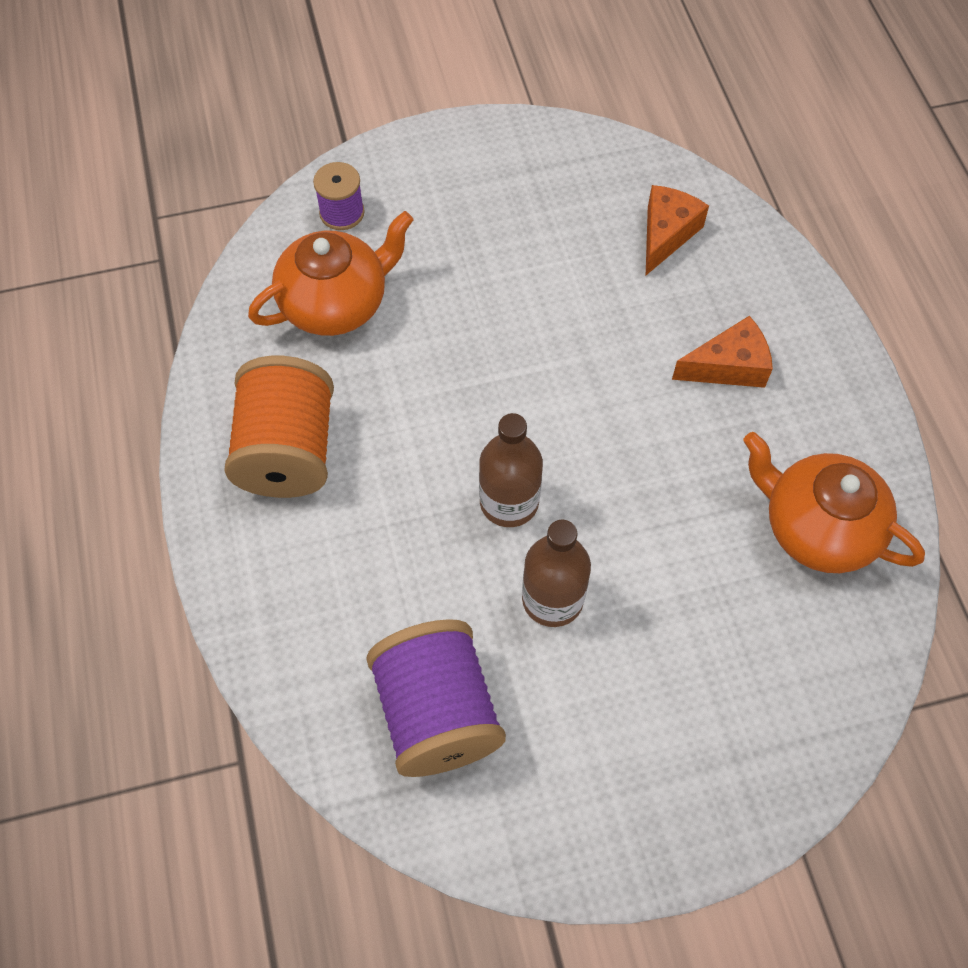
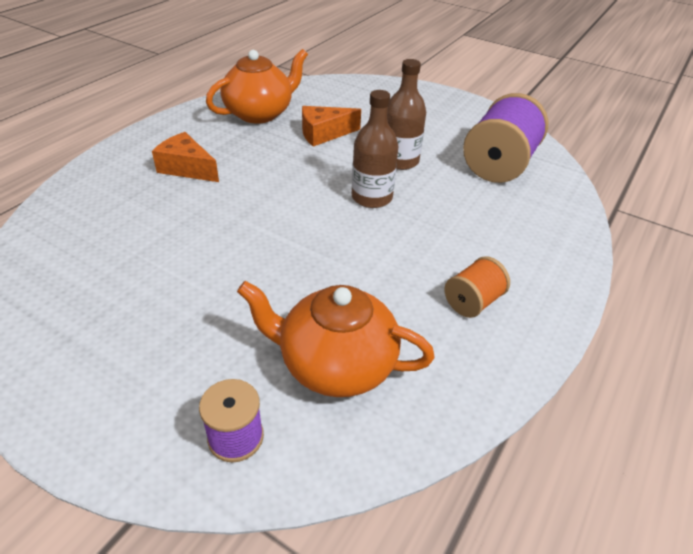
camera: 135 degrees left, 20 degrees down
orange spool [224,356,334,498] -> orange spool [444,256,510,318], size x0.52
orange cheese [646,185,709,275] -> orange cheese moved to [302,106,361,147]
orange teapot [743,432,925,573] -> orange teapot turned 120 degrees counterclockwise [206,49,308,124]

